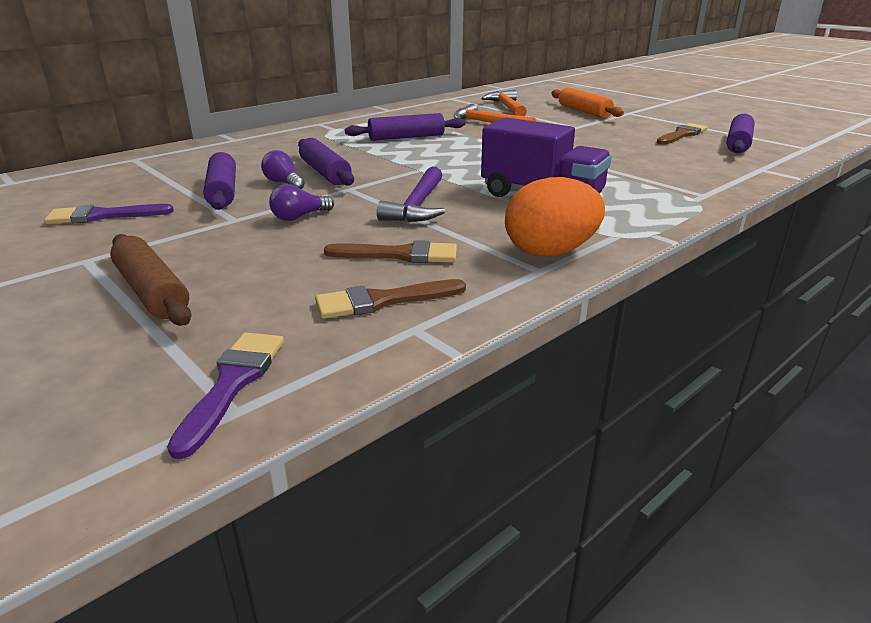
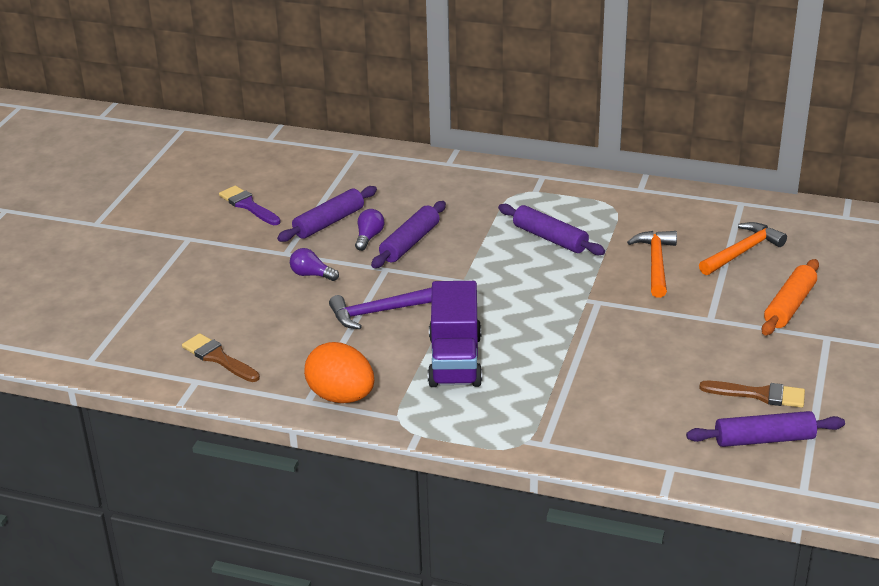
camera: 60 degrees right, 5 degrees up
brown rolling pin [110,234,191,326] -> none
purple brush [167,332,284,459] -> none
brown brush [324,240,457,263] -> none

